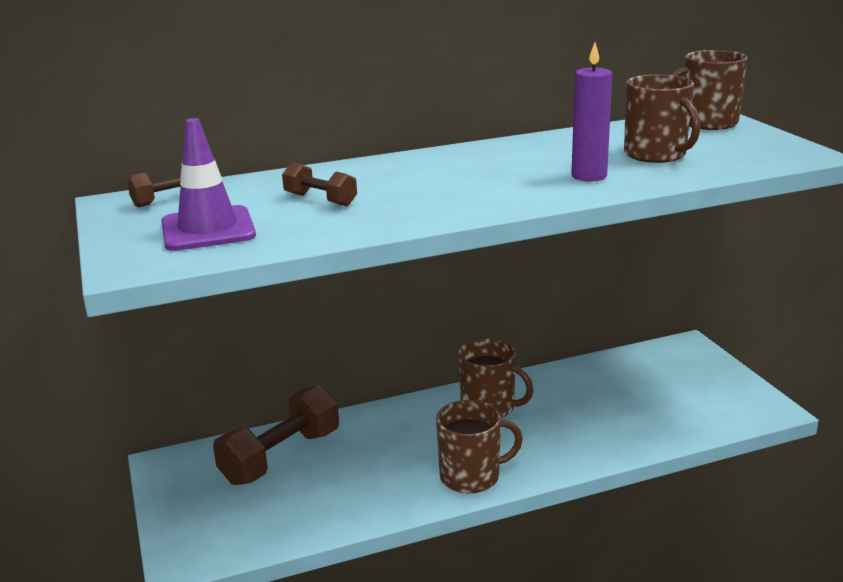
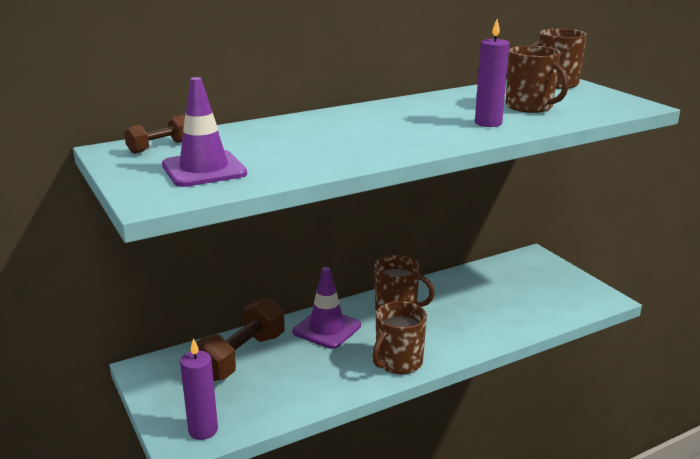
camera: 10 degrees left, 0 degrees up
brown dumbbell [282,162,357,206] -> none
brown mug [436,400,523,493] -> brown mug turned 150 degrees clockwise [372,301,427,374]
none -> purple candle [180,338,218,440]
none -> purple traffic cone [292,267,361,349]

